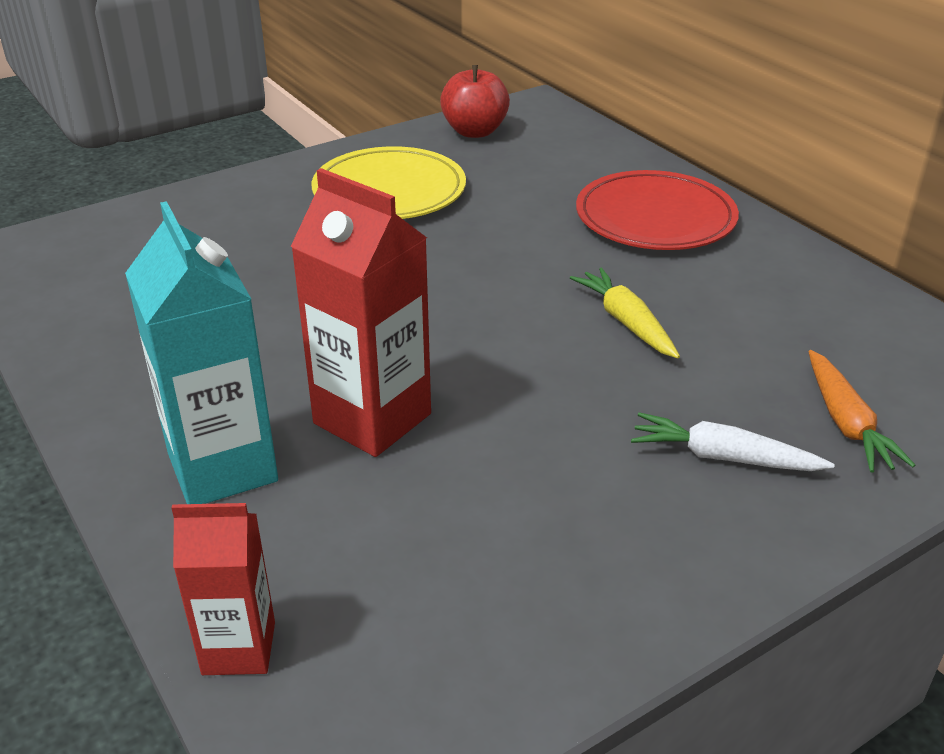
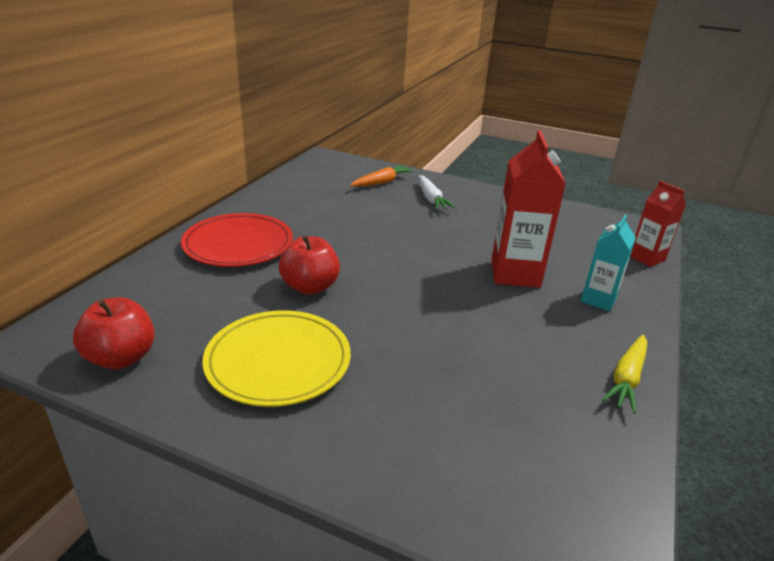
camera: 125 degrees left, 5 degrees down
turquoise carton [125,201,278,504] -> turquoise carton [581,215,636,311], size x0.60
yellow carrot [570,268,680,358] -> yellow carrot moved to [602,335,647,414]
none -> red apple [279,235,340,295]

